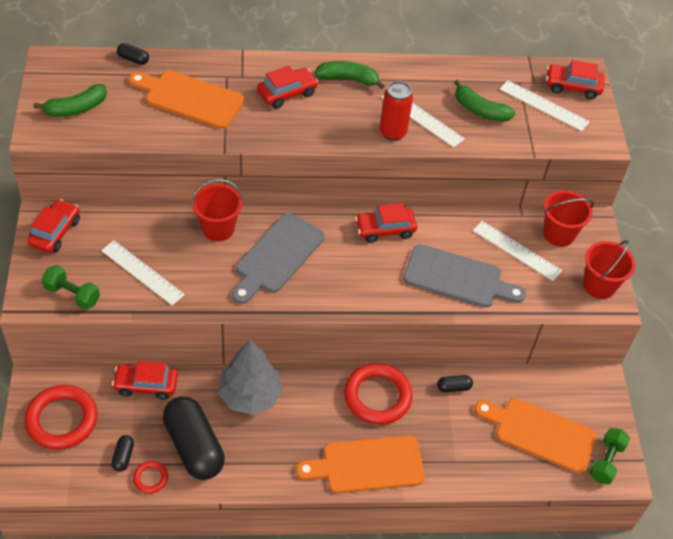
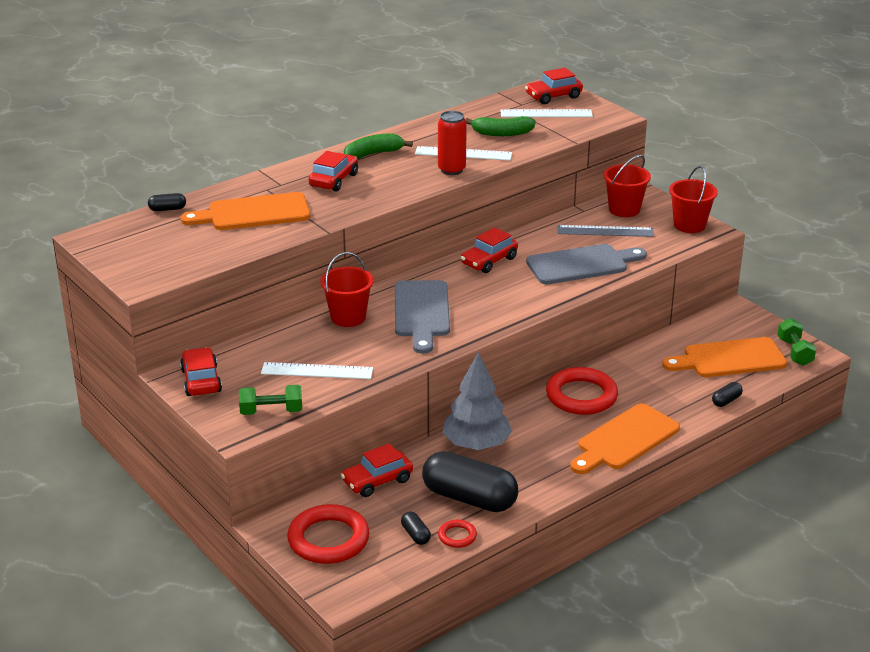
camera: 30 degrees left, 20 degrees down
green banana [33,84,107,117] -> none
black capsule [437,375,473,392] -> black capsule moved to [712,382,743,407]
white ruler [473,221,562,281] -> grey ruler [558,225,654,237]

